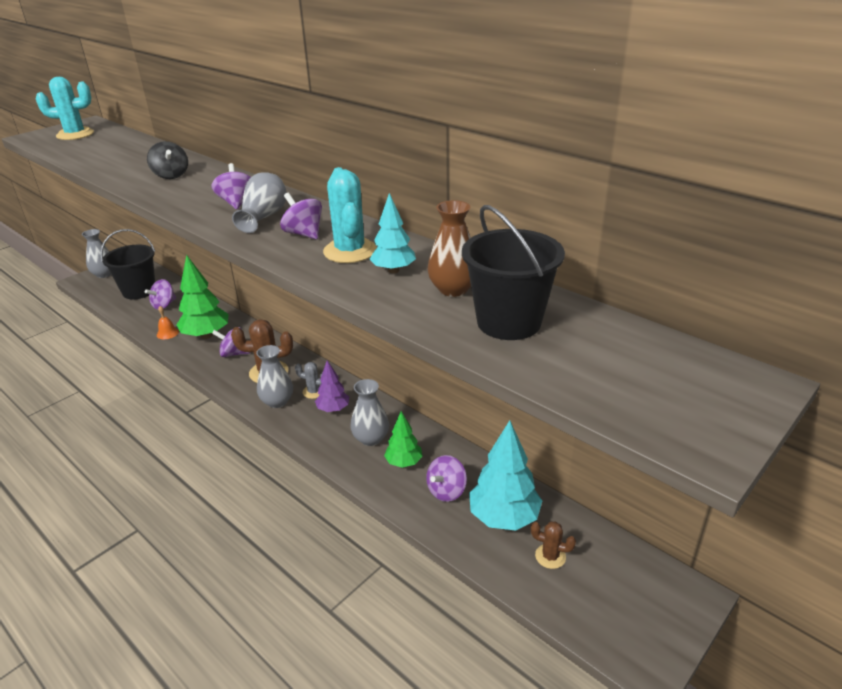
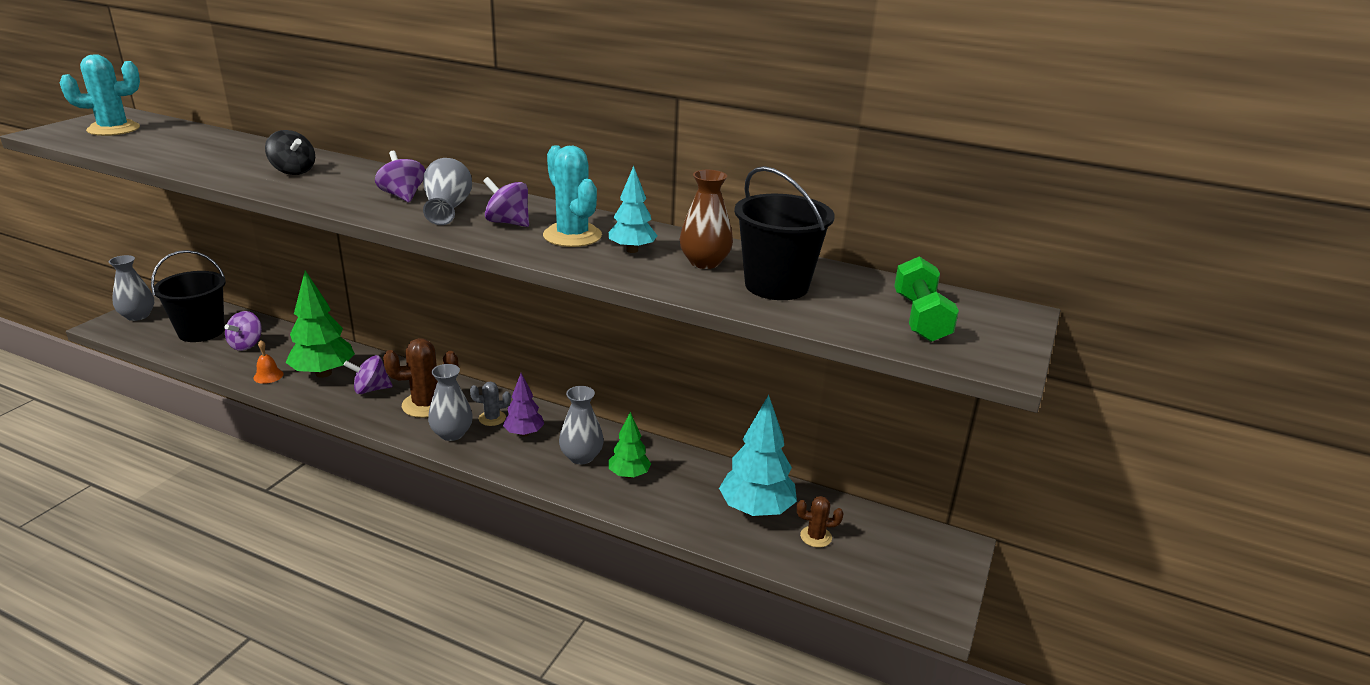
camera: 20 degrees left, 5 degrees down
purple spinning top [426,455,467,502] -> none
none -> green dumbbell [894,256,959,342]

